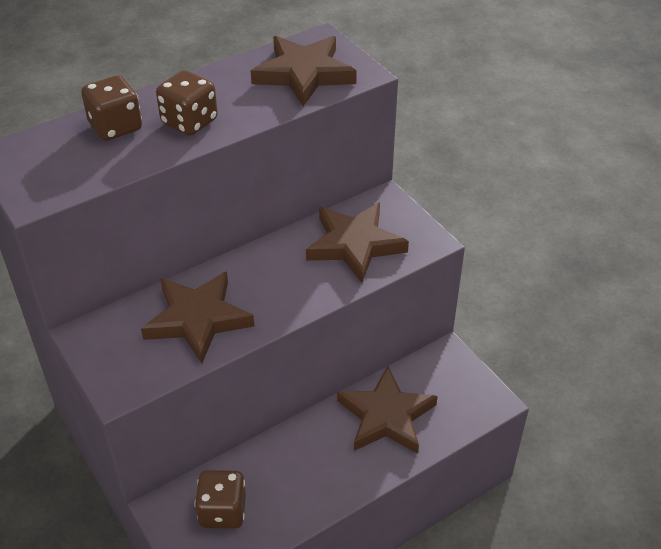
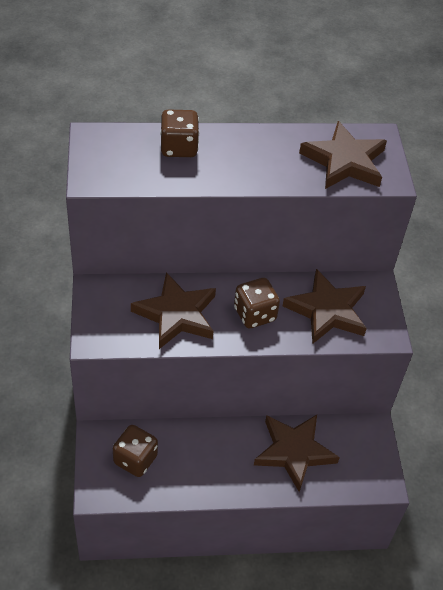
camera: 25 degrees right, 5 degrees up
brown dice [156,70,218,136] -> brown dice moved to [234,278,280,328]

